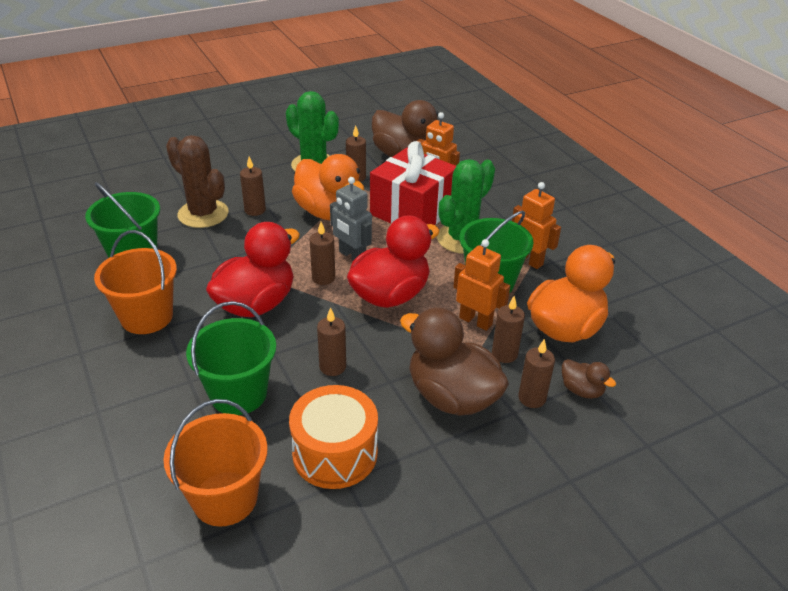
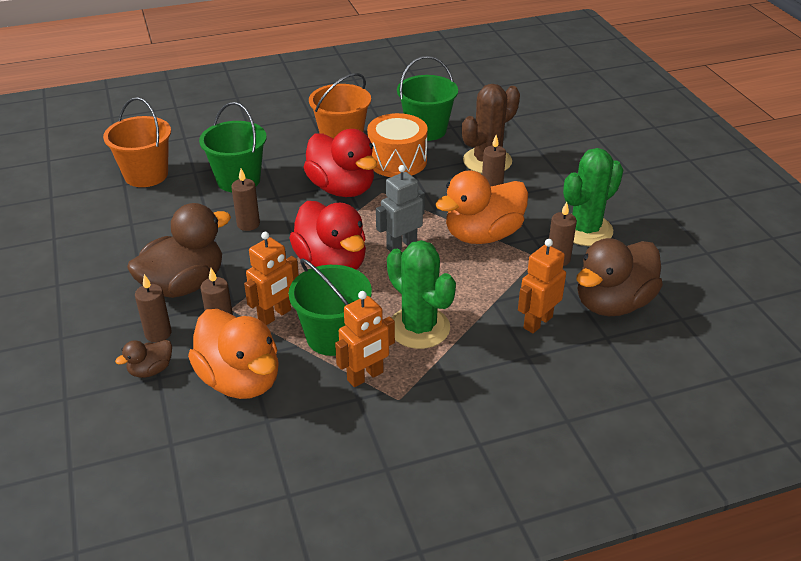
camera: 100 degrees right, 0 degrees up
orange drum [289,385,378,489] -> orange drum moved to [367,113,428,177]
brown candle [310,222,335,285] -> none
red gift [370,141,456,225] -> none

